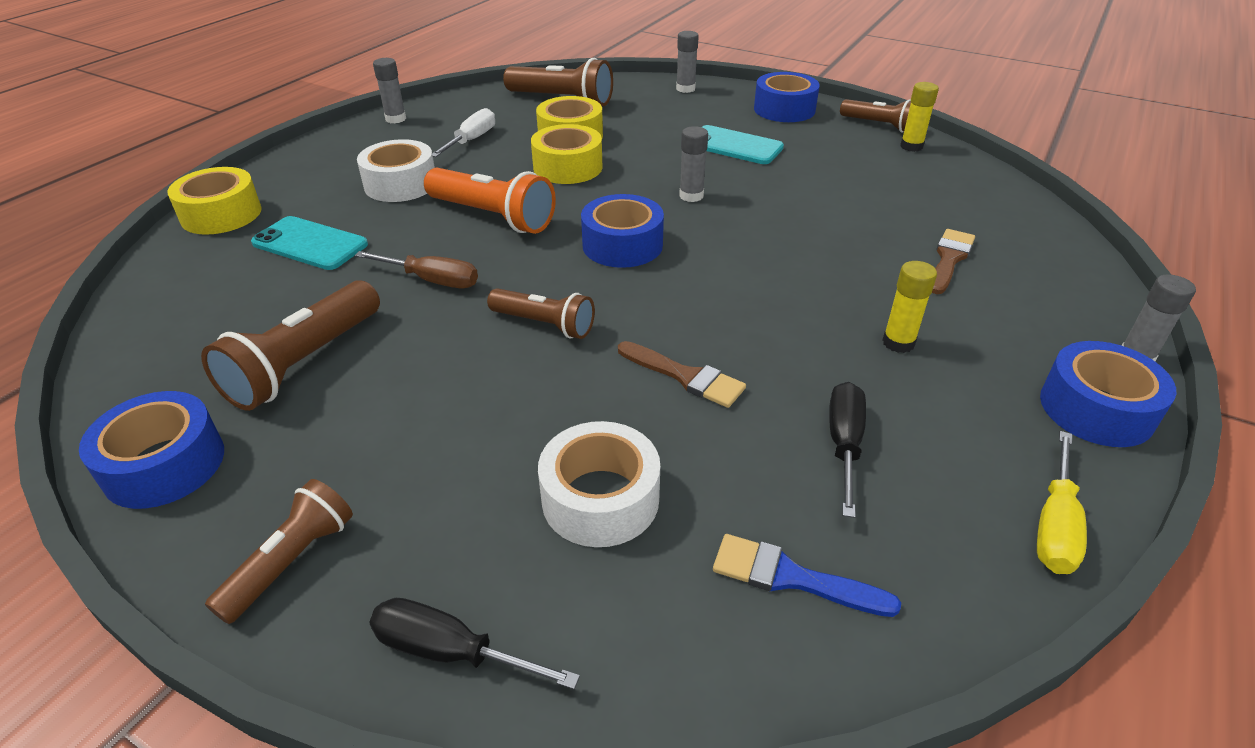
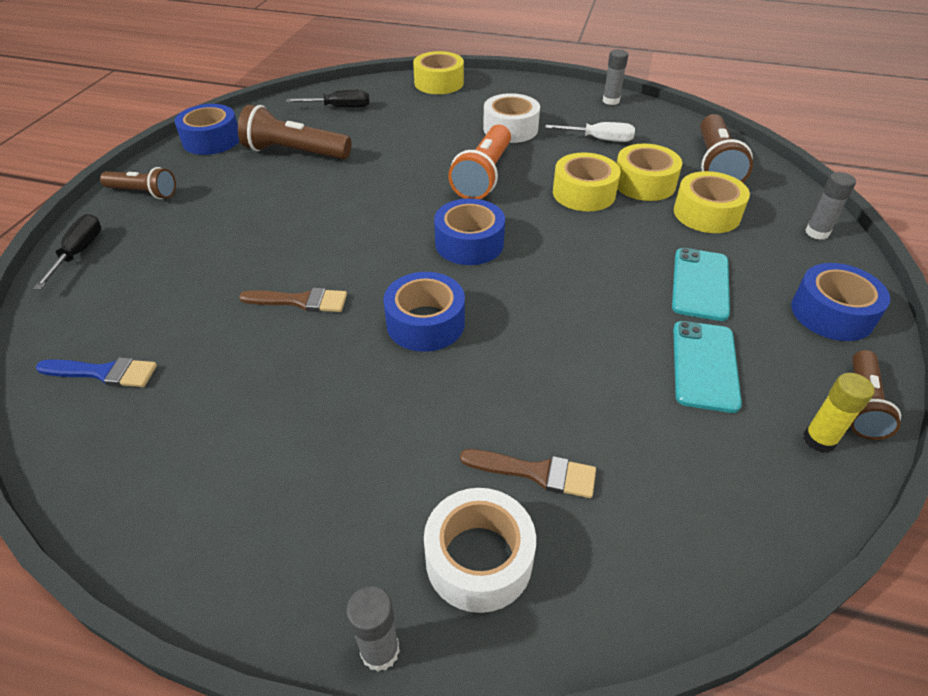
camera: 75 degrees right, 5 degrees up
turquoise phone [251,216,368,270] -> turquoise phone moved to [673,321,742,413]
brown screwdriver [355,251,478,288] -> none
brown flashlight [487,288,595,339] -> none
white tape [538,421,660,547] -> white tape moved to [424,488,536,613]
brown brush [618,341,746,408] -> brown brush turned 105 degrees counterclockwise [239,288,347,312]
grey glue stick [679,126,708,202] -> none
blue brush [713,534,901,617] -> blue brush turned 90 degrees clockwise [36,357,157,387]
black screwdriver [829,382,866,518] -> black screwdriver moved to [286,90,369,108]
yellow glue stick [882,261,937,353] -> none
yellow screwdriver [1037,431,1087,574] -> none
blue tape [1040,341,1176,447] -> blue tape moved to [383,272,465,352]
none -> yellow tape [674,171,750,233]

